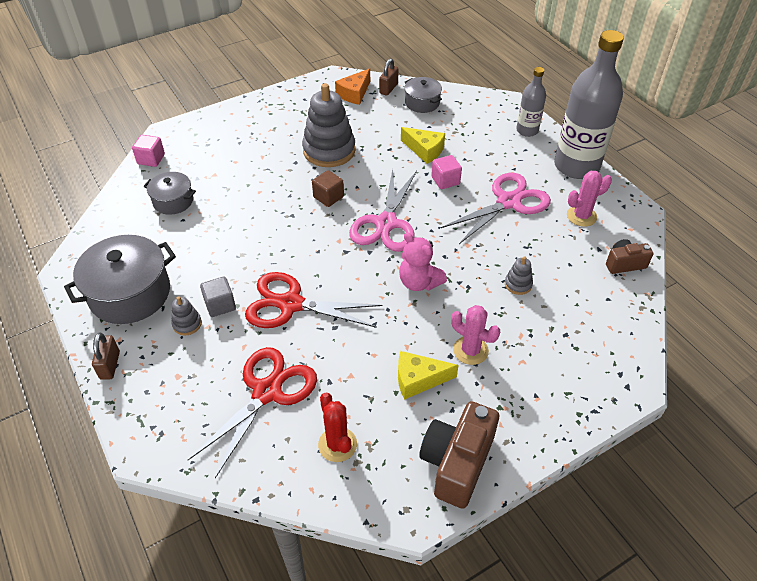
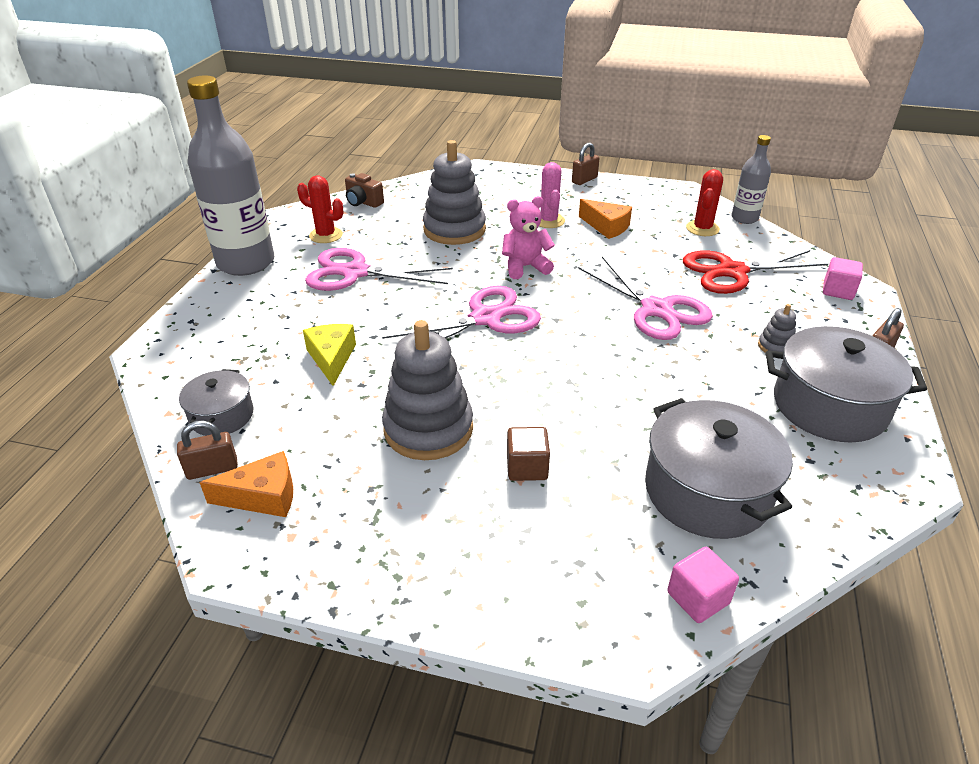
camera: 135 degrees left, 10 degrees down
grey pot [144,172,196,215] -> grey pot [645,398,793,539], size x1.78
grey cube [200,276,236,317] -> none
red scissors [245,272,383,328] -> pink scissors [578,257,713,340]
brown cube [312,170,344,207] -> brown cube moved to [507,427,550,481]
yellow cheese [398,351,459,400] -> orange cheese [579,199,632,239]
pink teddy bear [399,232,447,291] -> pink teddy bear turned 105 degrees counterclockwise [502,196,555,279]
brown camera [419,401,499,509] -> none
pink cube [431,155,462,189] -> pink cube moved to [823,257,863,300]
grey stacking toy [505,256,533,295] -> grey stacking toy [423,140,486,245], size x2.27
grey bottle [516,67,546,137] -> grey bottle moved to [731,135,771,224]
pink cactus [567,171,612,227] -> red cactus [297,175,343,243]
none -> brown padlock [572,143,600,185]

